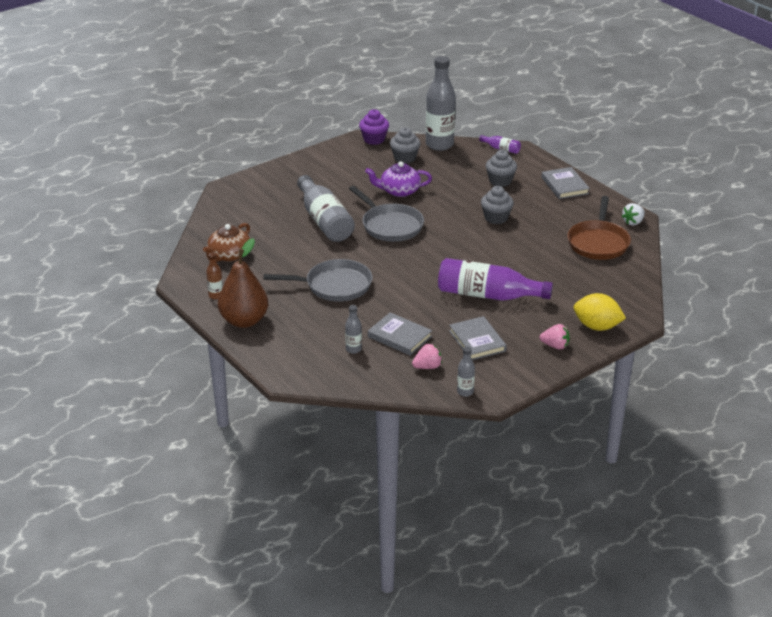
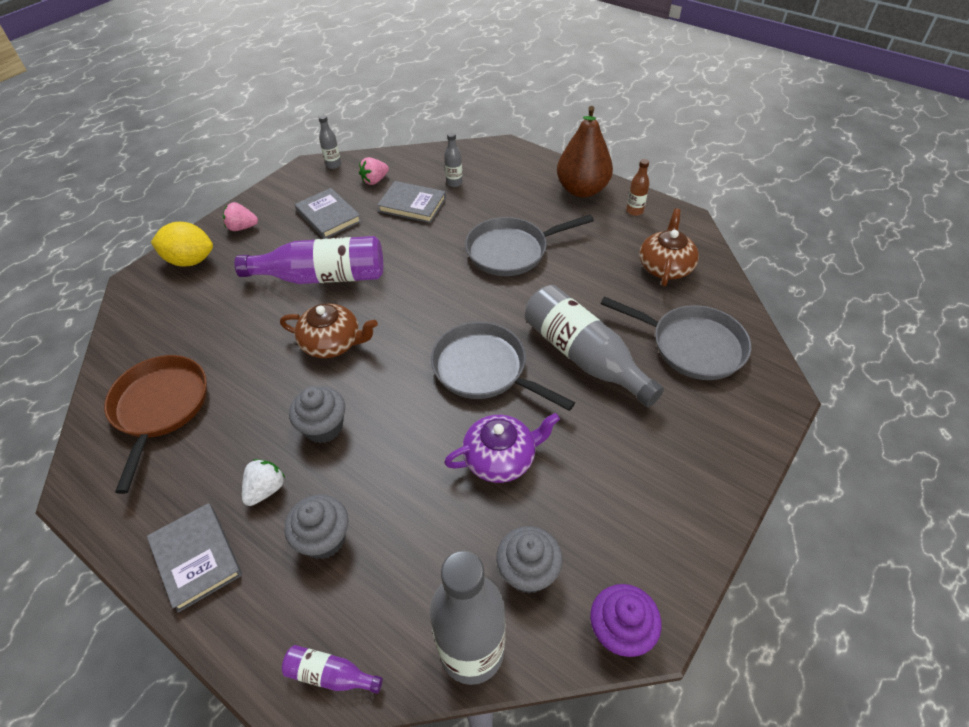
camera: 165 degrees right, 15 degrees up
white strawberry [621,203,645,226] -> white strawberry moved to [242,459,285,506]
none -> brown teapot [280,303,378,358]
none -> grey pan [600,296,751,380]

